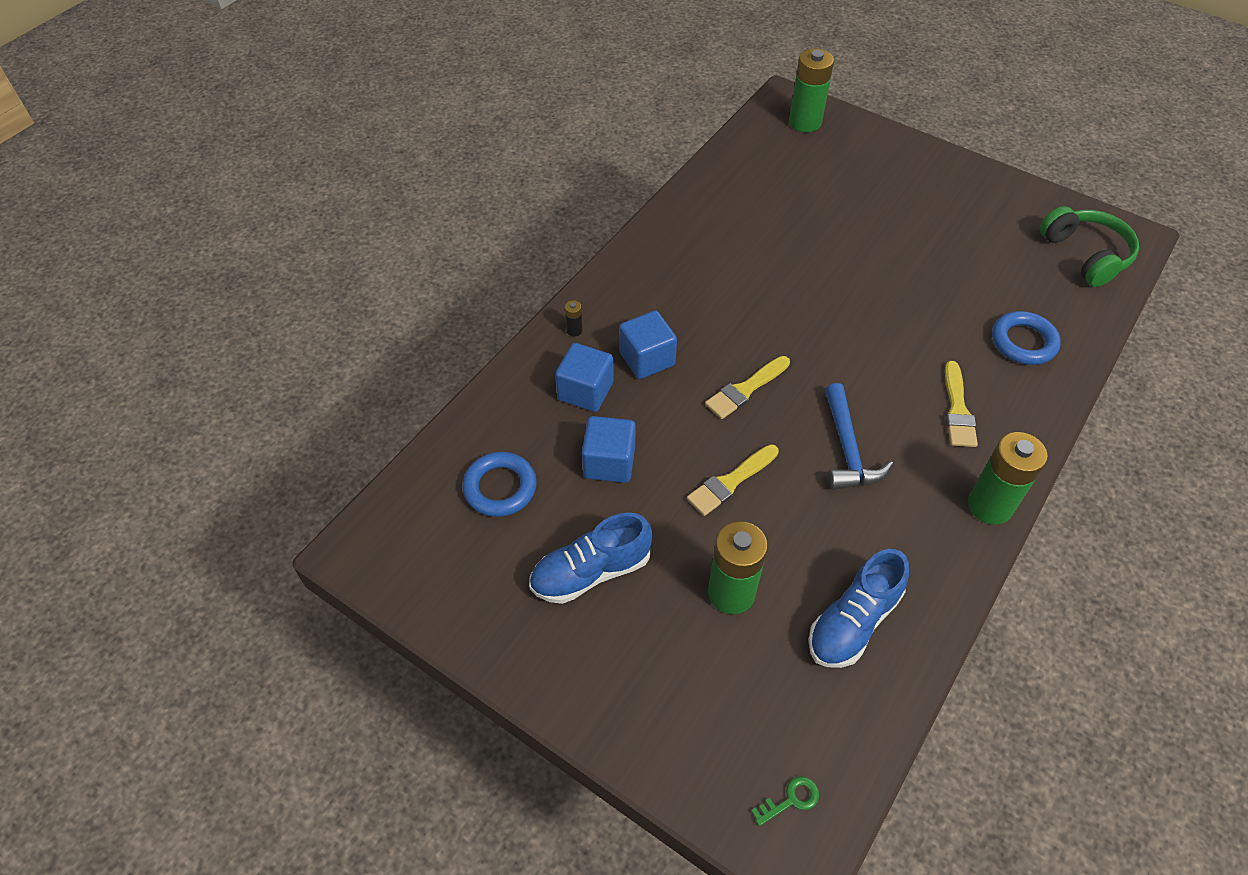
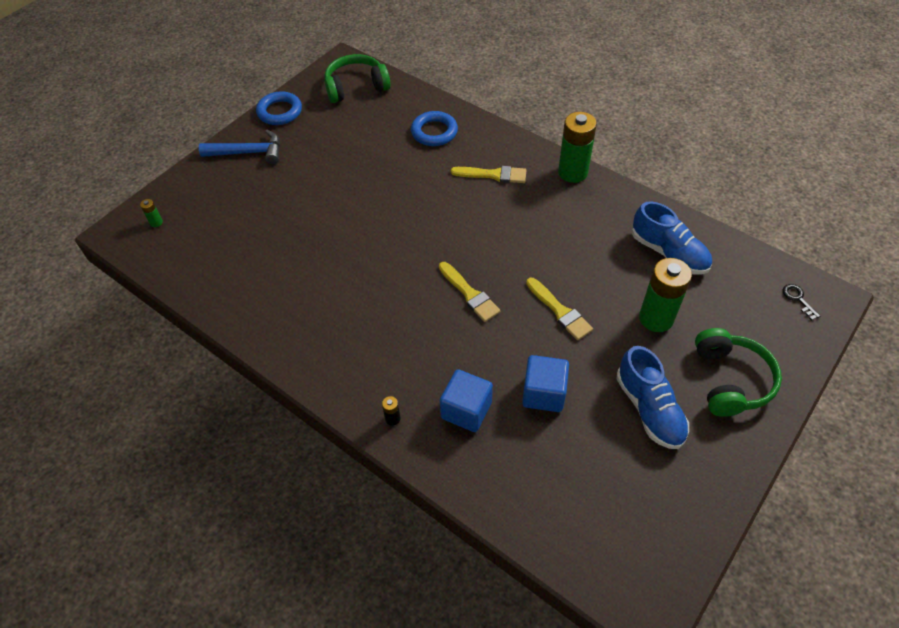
camera: 85 degrees left, 0 degrees up
blue ring [462,452,537,517] -> blue ring moved to [256,91,302,125]
blue cube [619,310,677,379] -> none
green key [751,776,819,826] -> black key [783,284,820,320]
green battery [789,49,834,132] -> green battery [140,199,163,227], size x0.41
blue hammer [825,383,893,490] -> blue hammer moved to [199,130,280,164]
none -> green headphones [695,328,782,417]

